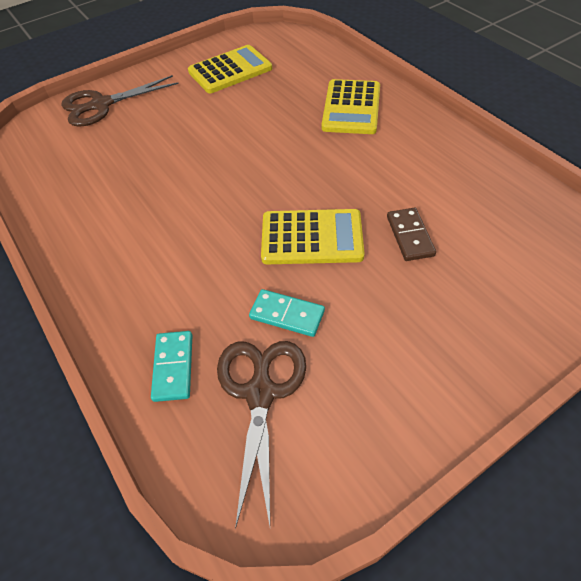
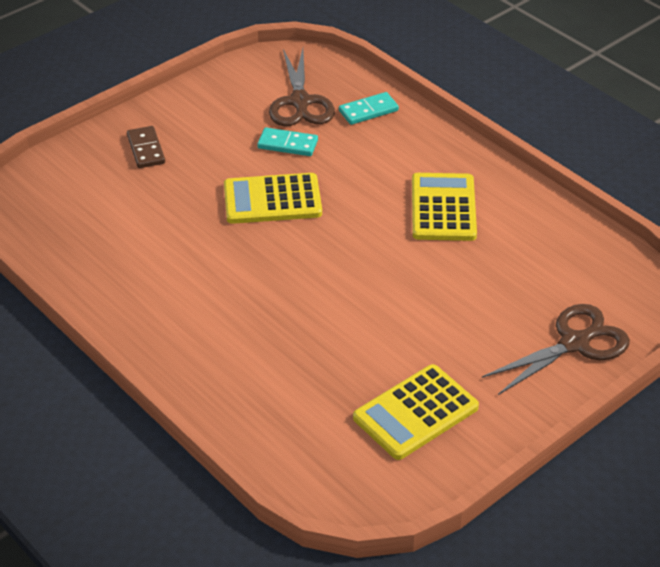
camera: 170 degrees right, 10 degrees down
turquoise domino [151,331,192,402] -> turquoise domino turned 75 degrees clockwise [339,92,399,125]
yellow calculator [322,79,380,134] -> yellow calculator moved to [412,173,477,241]
brown domino [387,208,436,261] -> brown domino moved to [127,126,165,168]

